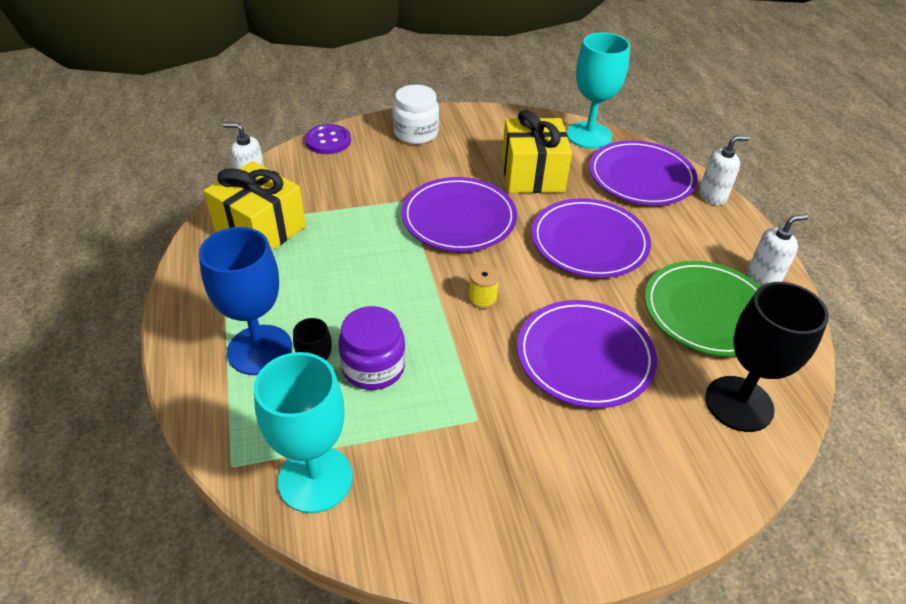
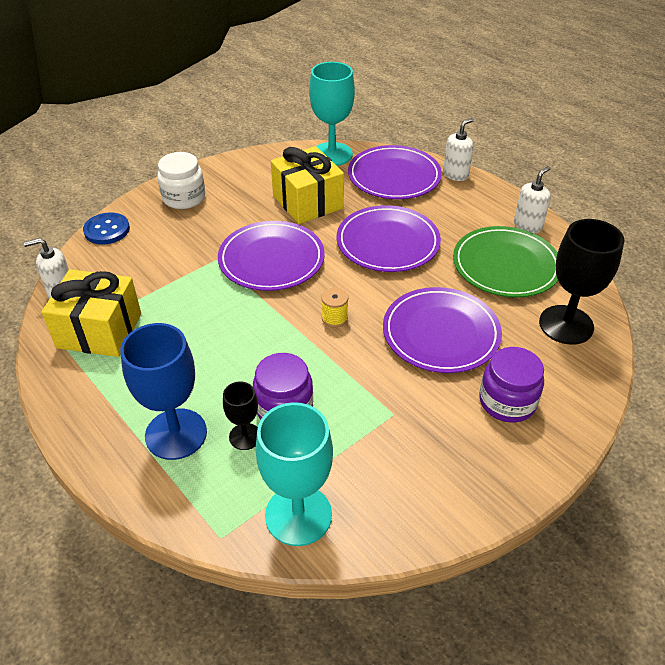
camera: 25 degrees left, 0 degrees up
purple button [305,124,351,154] -> blue button [83,212,130,245]
none -> purple jar [479,347,544,423]

